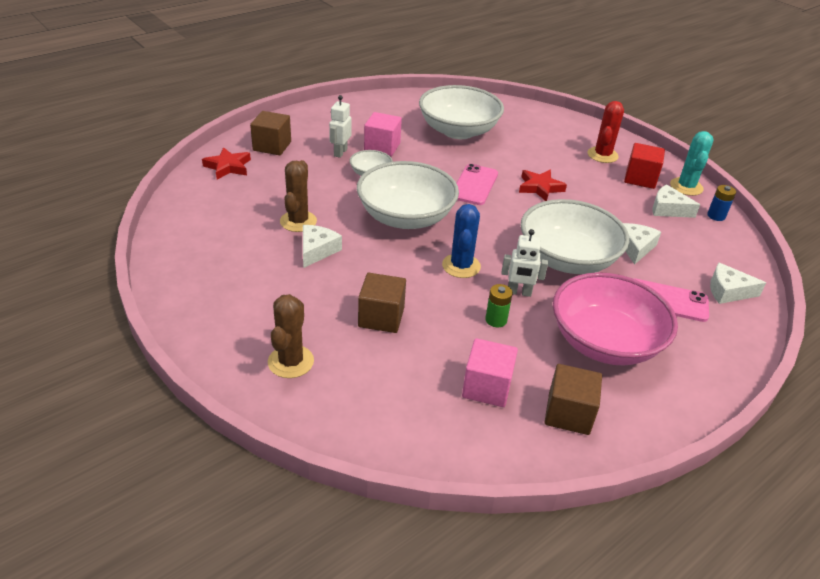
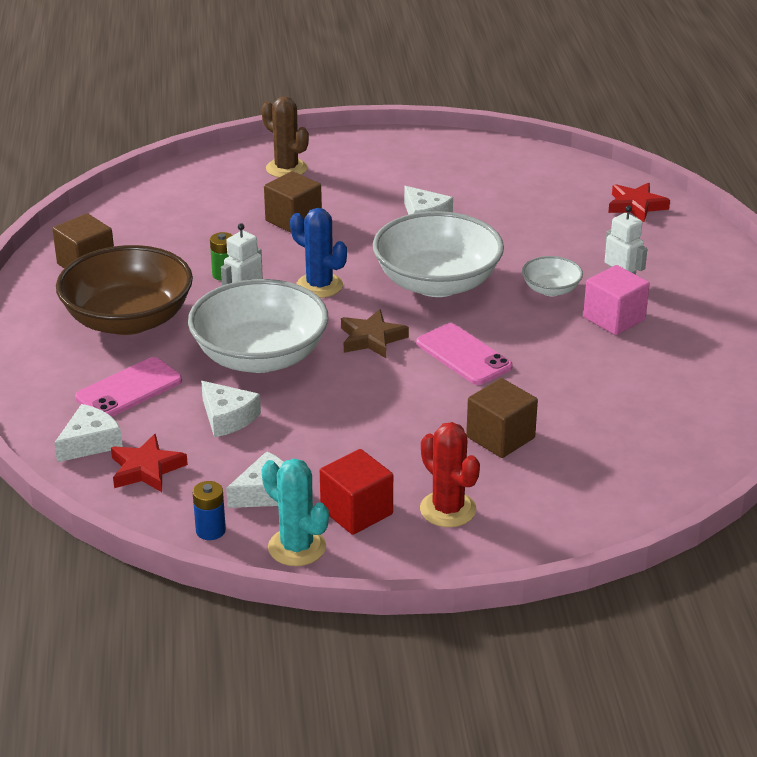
camera: 125 degrees right, 5 degrees down
brown cube [250,111,291,155] -> brown cube moved to [466,378,538,458]
brown cactus [280,160,317,232] -> none
white bowl [419,85,504,139] -> none
pink cube [462,338,518,407] -> none
red star [519,170,567,201] -> red star moved to [111,434,188,492]
pink bowl [553,272,678,365] -> brown bowl [56,245,193,335]
none -> brown star [341,309,409,358]

